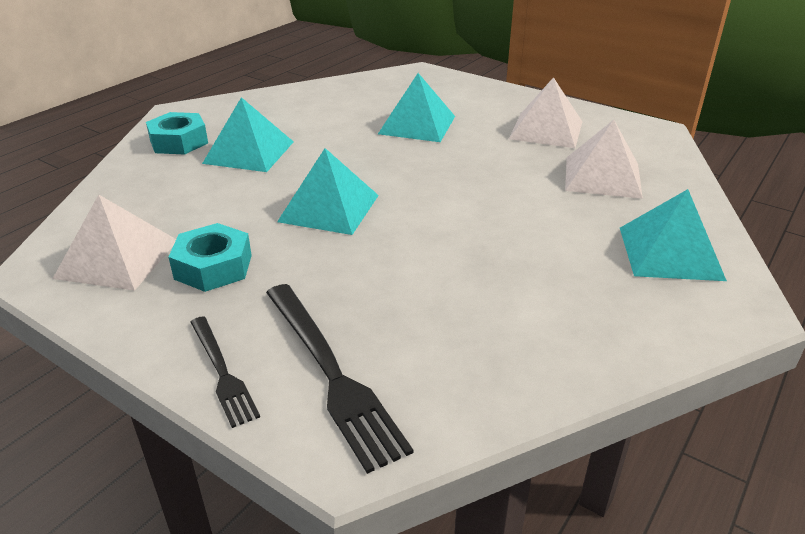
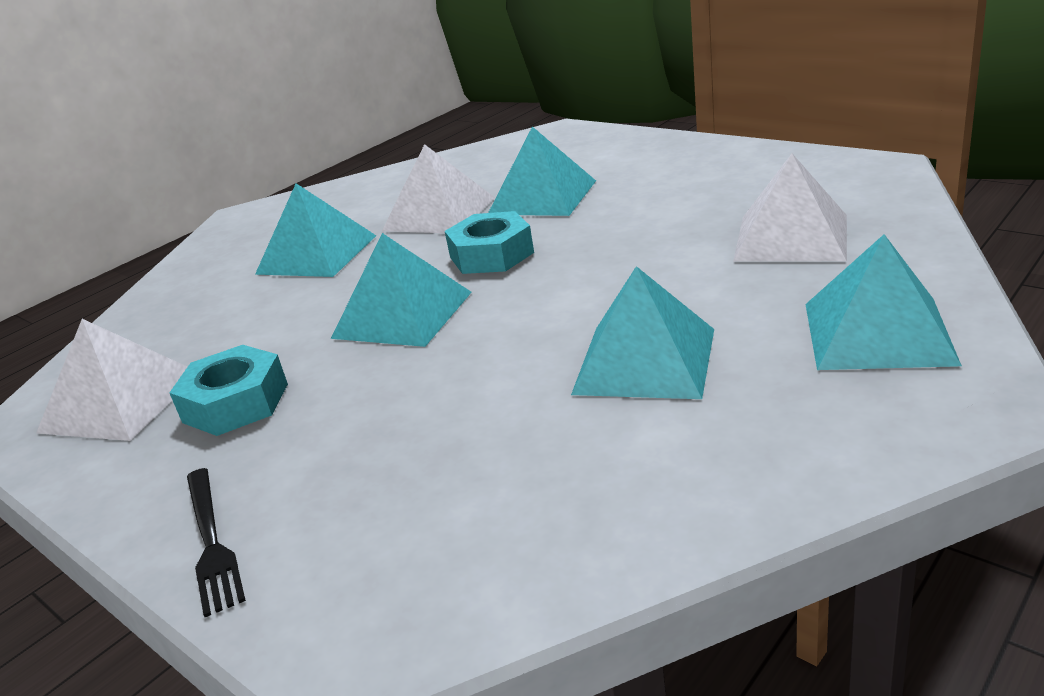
camera: 10 degrees right, 5 degrees down
turquoise nut [146,112,208,155] -> turquoise nut moved to [445,211,534,274]
black fork [266,284,414,474] -> none
white pyramid [509,77,582,148] -> white pyramid moved to [382,144,495,233]
none -> turquoise pyramid [571,266,714,399]

